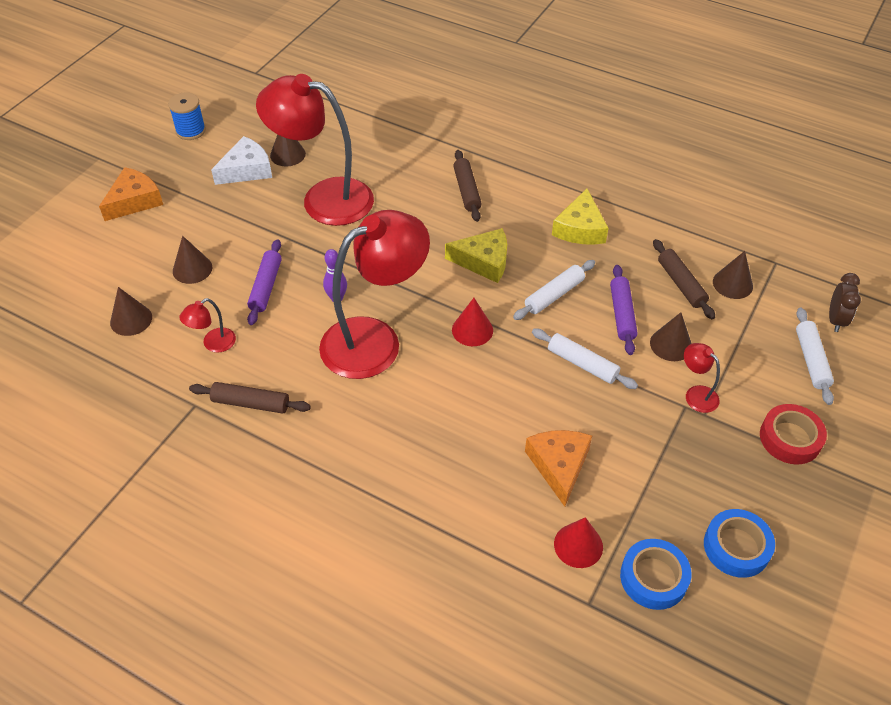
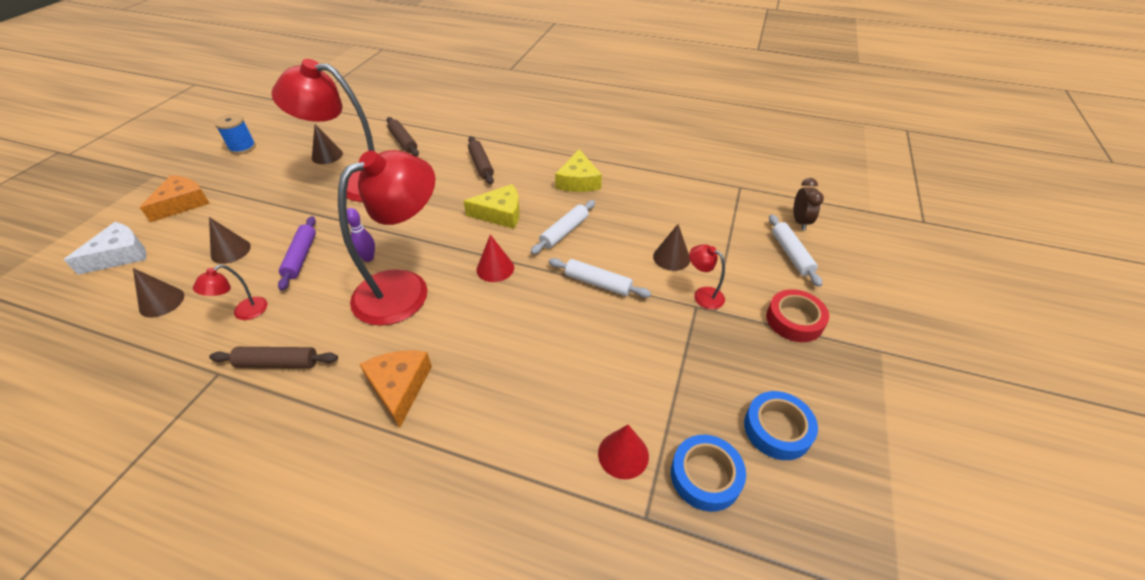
camera: 10 degrees left, 5 degrees down
white cheese [211,136,272,185] -> white cheese moved to [64,222,147,275]
orange cheese [525,430,592,507] -> orange cheese moved to [360,350,432,428]
purple rolling pin [610,265,638,355] -> none
brown rolling pin [653,239,715,319] -> brown rolling pin moved to [387,117,419,157]
brown cone [713,251,753,299] -> none

